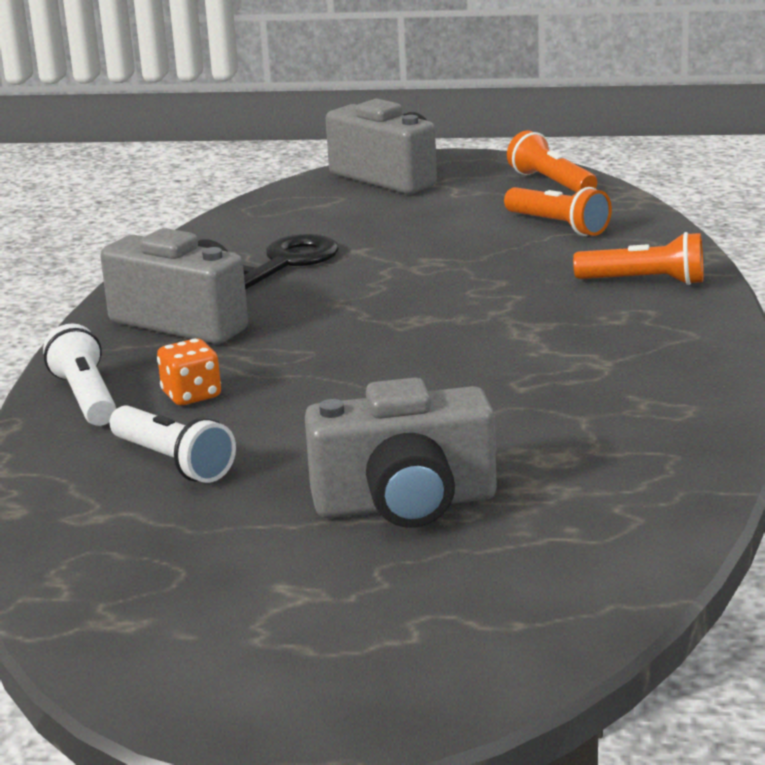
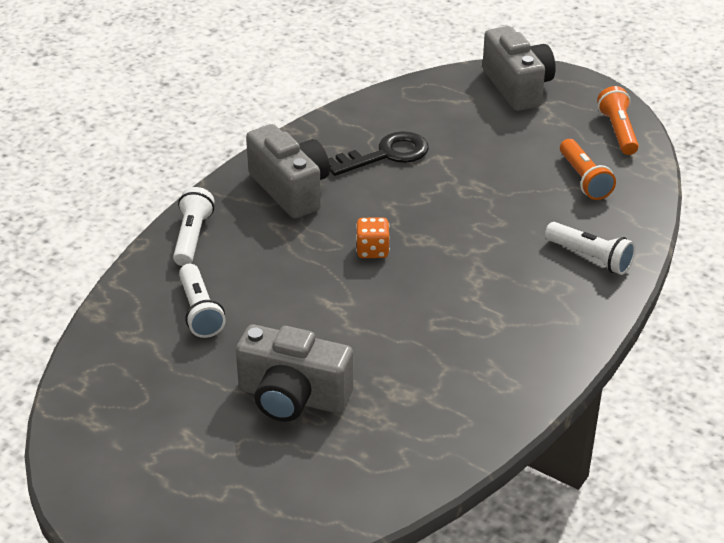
camera: 25 degrees right, 15 degrees up
orange dice [157,338,221,405] -> orange dice moved to [356,218,390,258]
orange flashlight [573,232,704,285] -> white flashlight [545,222,636,275]

